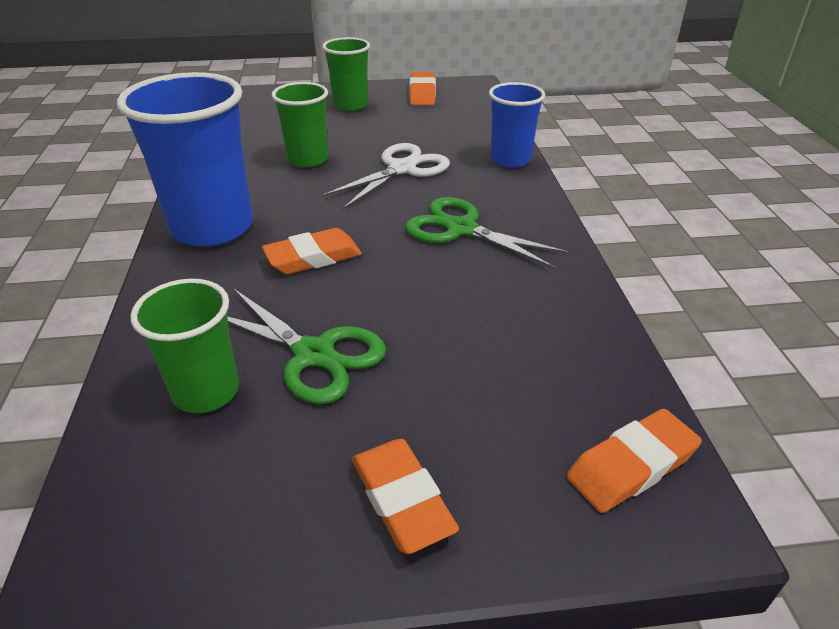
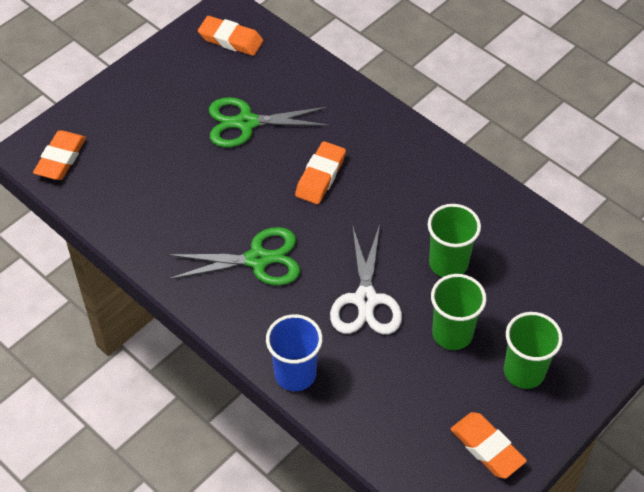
camera: 140 degrees right, 15 degrees up
blue cup [117,72,253,247] -> none
green cup [130,279,239,413] -> green cup moved to [431,274,487,350]
orange eraser [352,439,459,554] -> orange eraser moved to [198,16,264,56]

